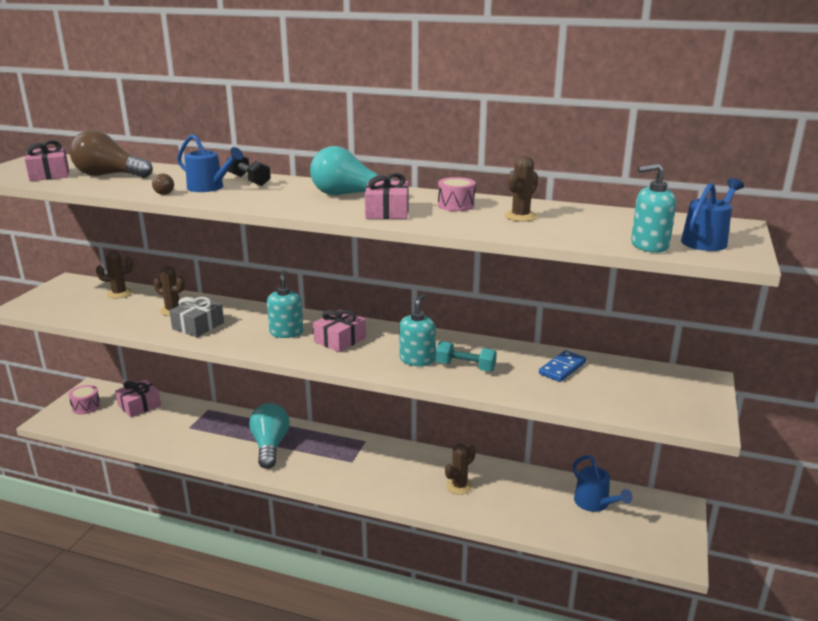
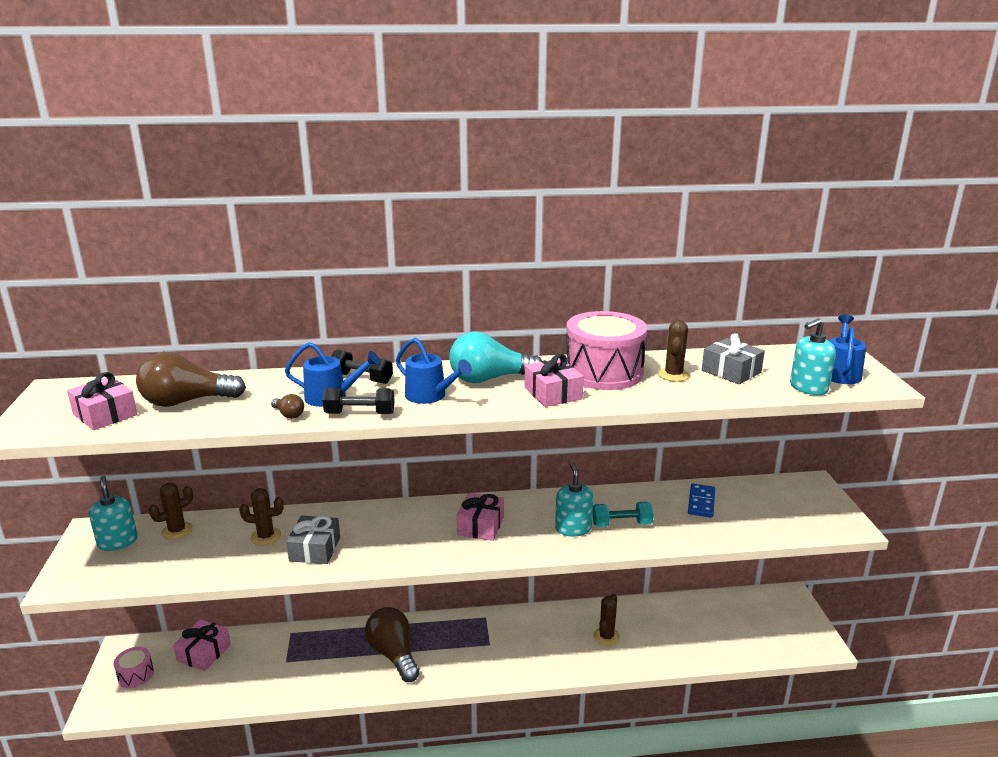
camera: 25 degrees left, 0 degrees up
turquoise light bulb [249,403,290,469] -> brown light bulb [365,607,420,682]
turquoise soap dispenser [267,270,303,338] -> turquoise soap dispenser moved to [89,476,138,551]
pink drum [438,177,475,211] -> pink drum [566,311,647,390], size x2.13
blue watering can [573,455,633,512] -> blue watering can moved to [396,338,472,404]
none -> black dumbbell [323,388,395,414]
none -> grey gift [702,333,765,384]

